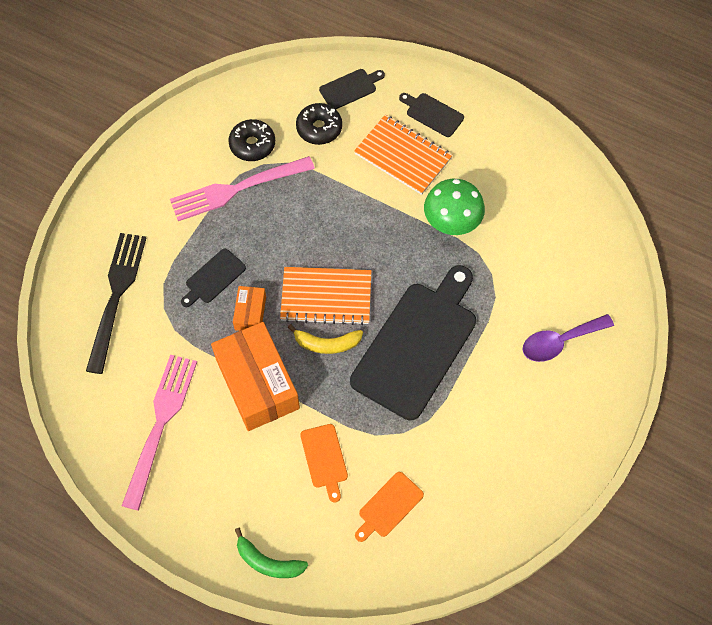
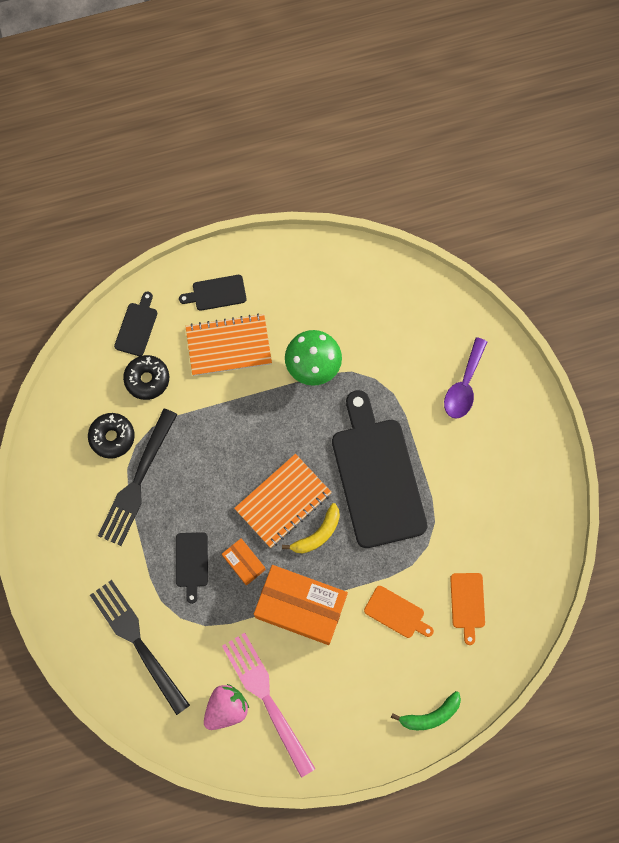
camera: 45 degrees left, 10 degrees up
pink fork [170,156,315,221] -> black fork [98,408,178,546]
none -> pink strawberry [204,684,249,730]

